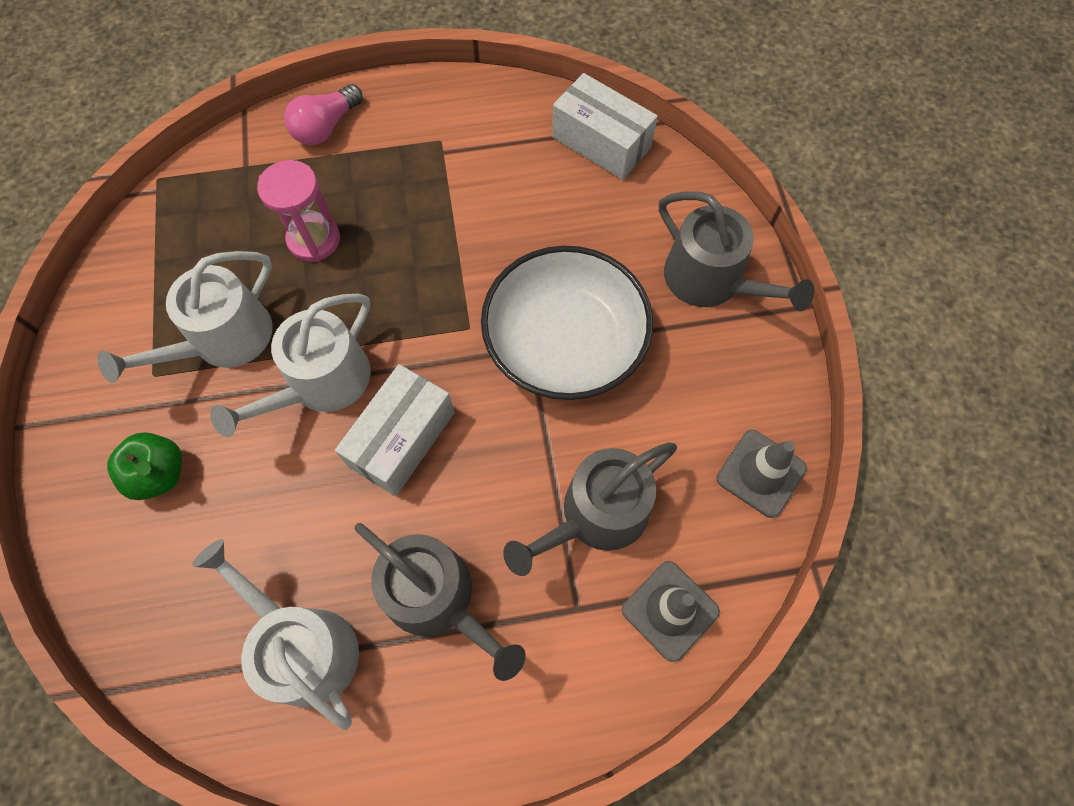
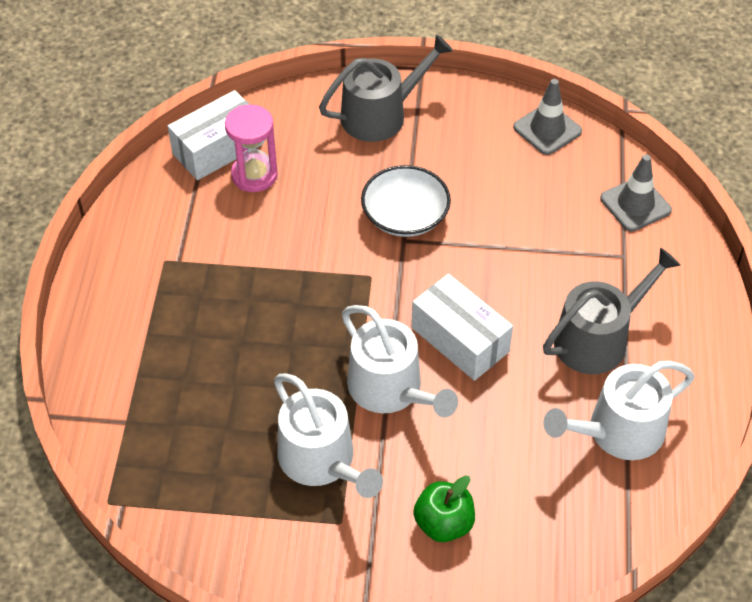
camera: 75 degrees left, 15 degrees down
pink hourglass [257,160,340,262] -> pink hourglass moved to [225,104,278,192]
pink light bulb [284,84,363,145] -> none
white bowl [481,245,653,400] -> white bowl [361,165,451,237], size x0.64
grey watering can [503,442,677,576] -> none

